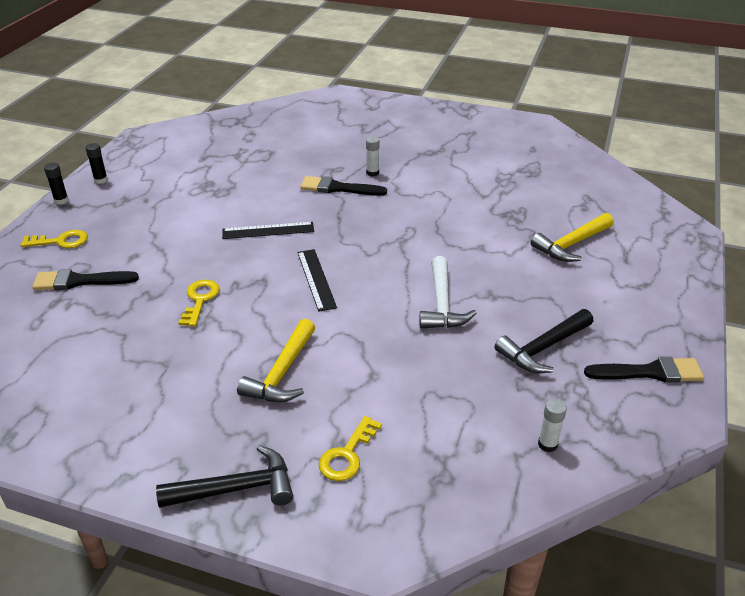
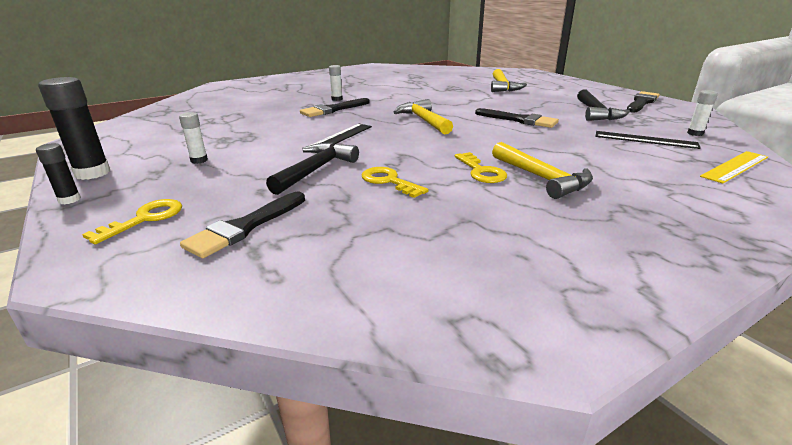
camera: 50 degrees left, 10 degrees down
black glue stick [86,143,108,184] -> black glue stick [38,77,110,180], size x1.82
black hammer [156,445,293,508] -> black hammer moved to [266,143,359,195]
black ruler [297,249,337,312] -> black ruler moved to [595,131,701,149]
yellow key [319,416,382,481] -> yellow key moved to [455,152,507,183]
white hammer [419,256,477,329] -> black brush [475,108,559,128]
none -> white glue stick [179,112,208,164]
none -> yellow hammer [393,99,453,134]
none -> yellow ruler [700,151,768,184]

